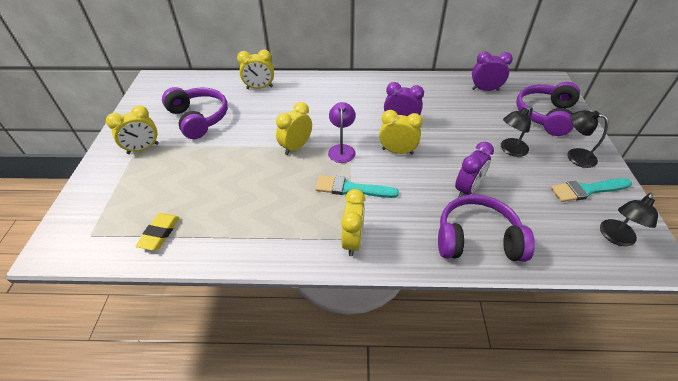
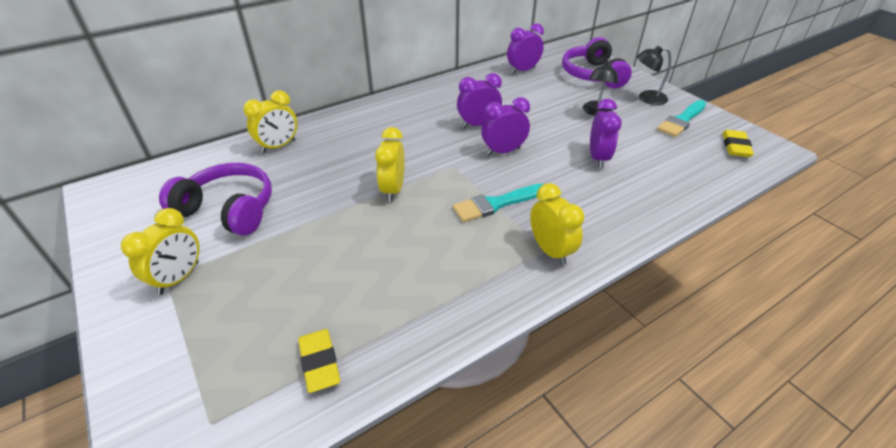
camera: 35 degrees left, 5 degrees down
purple lamp [328,102,356,163] -> none
yellow clock [379,110,423,154] -> purple clock [481,97,530,155]
purple headphones [438,195,535,262] -> none
black lamp [600,192,658,246] -> yellow eraser [722,130,754,157]

